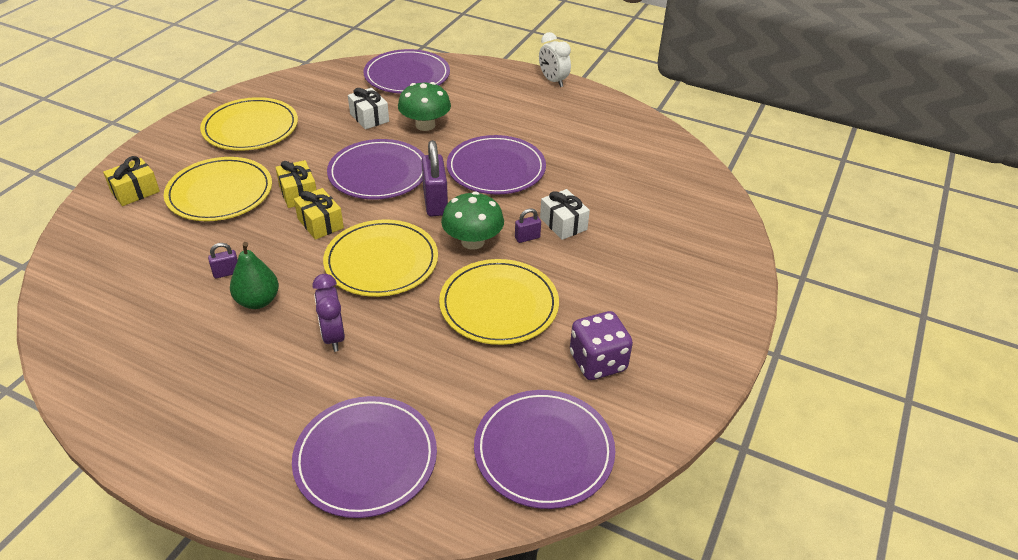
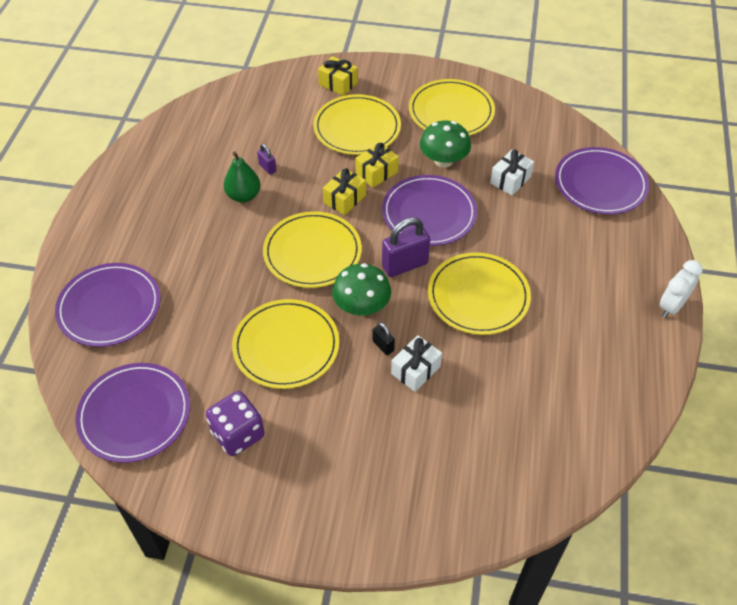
camera: 75 degrees right, 10 degrees up
purple clock [312,274,345,352] -> none
green mushroom [398,82,451,131] -> green mushroom moved to [420,120,471,168]
purple plate [447,135,546,194] -> yellow plate [428,252,531,335]
purple padlock [515,208,541,243] -> black padlock [373,322,395,355]

